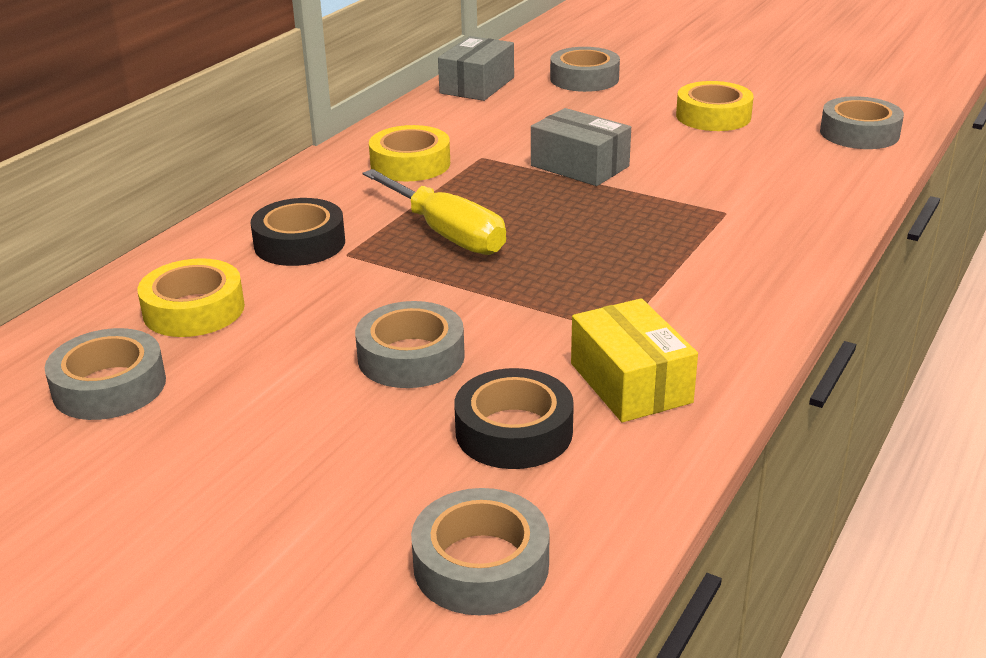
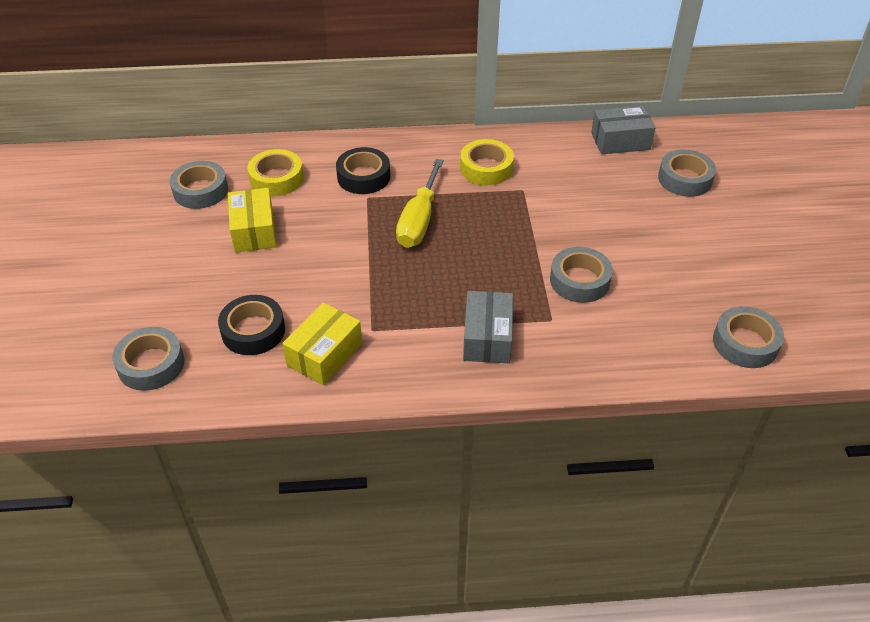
camera: 55 degrees right, 15 degrees up
grey tape [355,301,465,388] -> grey tape moved to [550,247,613,303]
grey box [531,108,631,186] -> grey box moved to [463,291,513,363]
yellow tape [676,81,754,131] -> none
none -> yellow box [228,188,277,253]

